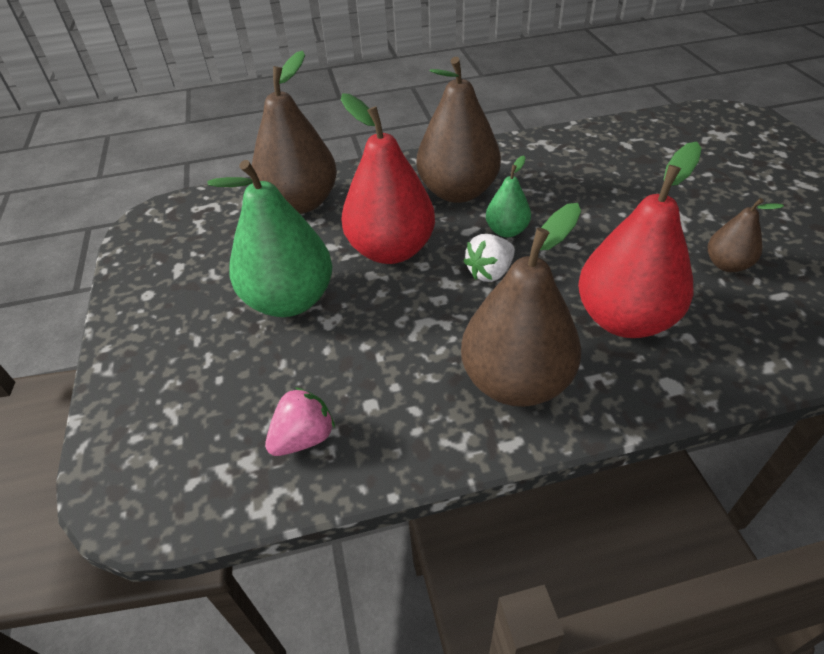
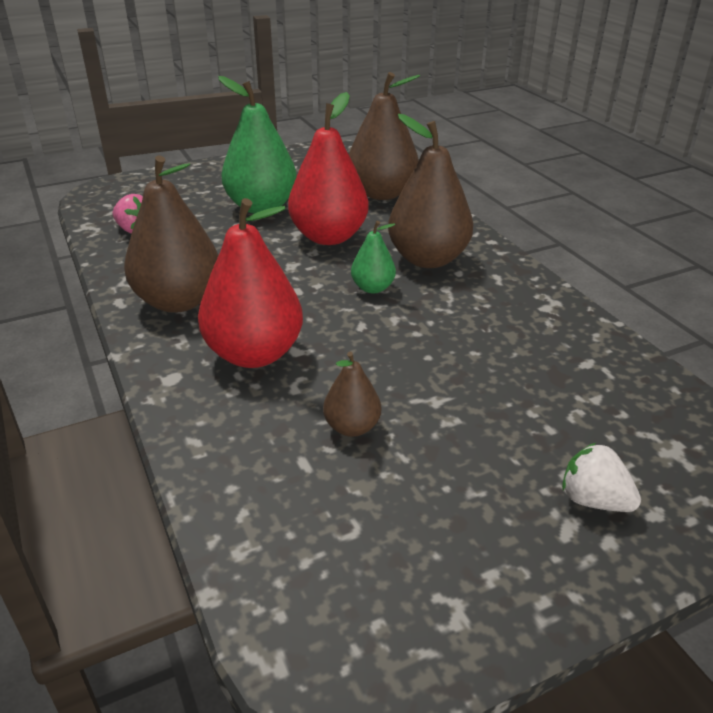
camera: 75 degrees right, 10 degrees down
white strawberry [463,234,515,282] -> white strawberry moved to [562,443,641,512]

